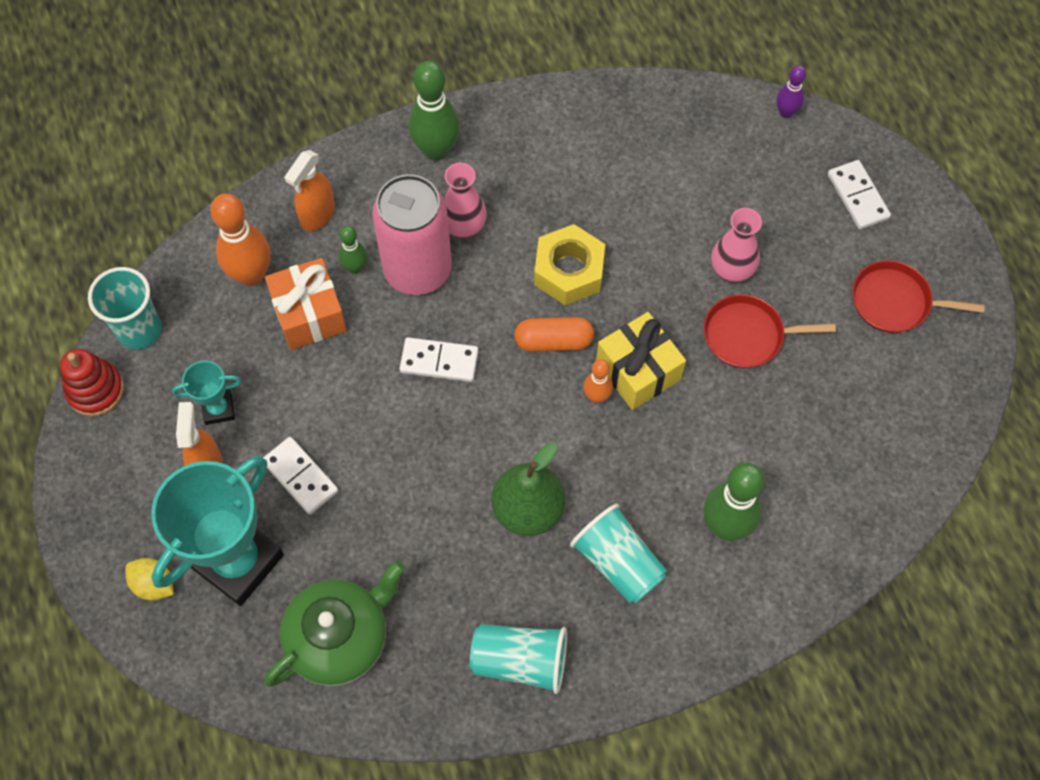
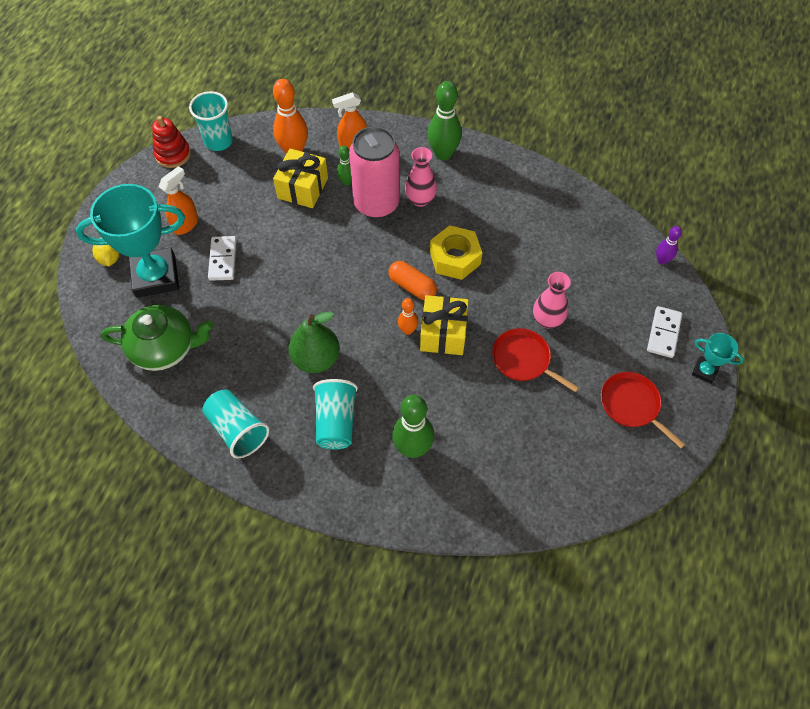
camera: 40 degrees right, 5 degrees down
turquoise trophy [172,361,241,425] -> turquoise trophy moved to [692,333,744,384]
orange gift [265,258,347,350] -> yellow gift [273,148,328,208]
white domino [400,337,479,382] -> none

